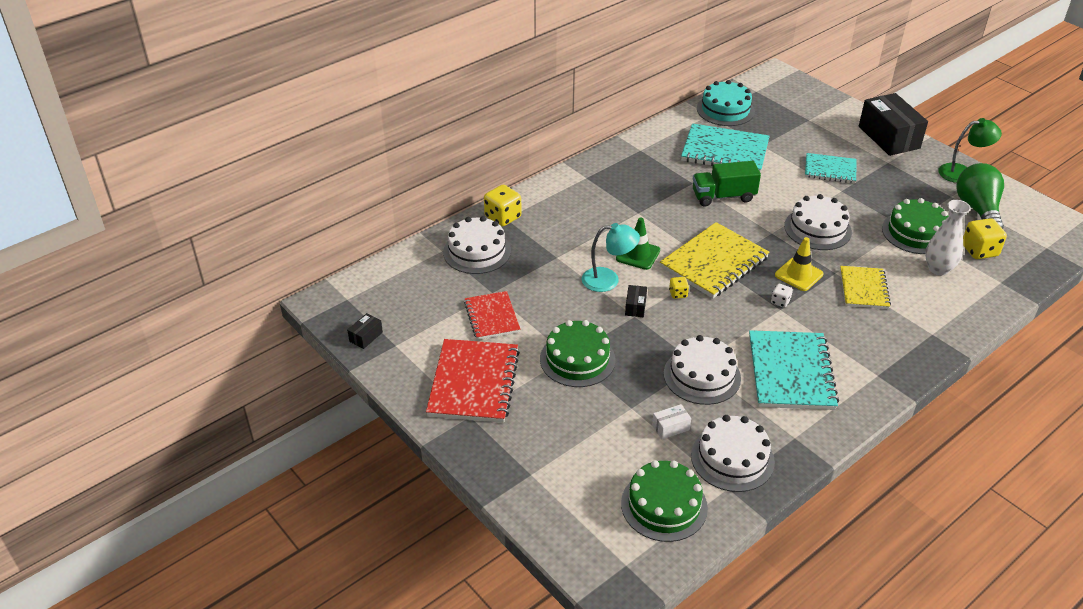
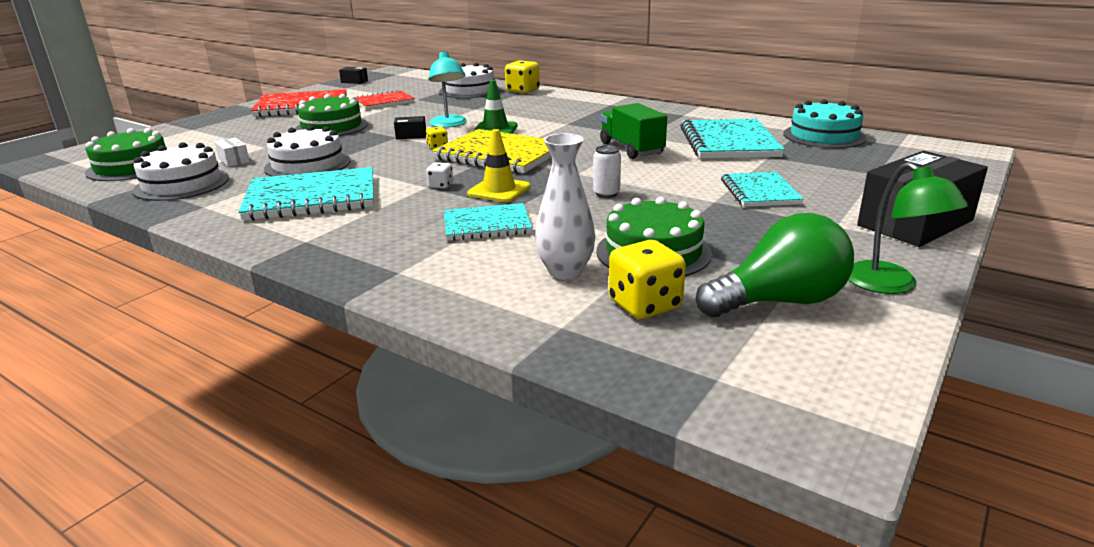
camera: 75 degrees right, 15 degrees down
white cake [784,194,852,250] -> white can [593,145,621,198]
yellow notebook [840,266,891,309] -> turquoise notebook [444,203,532,241]

